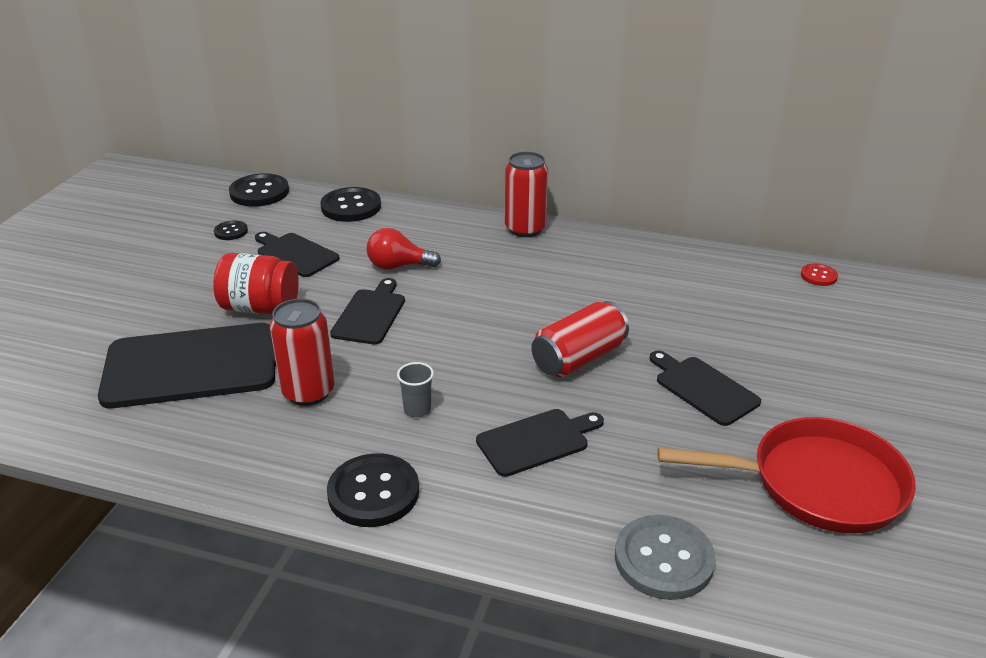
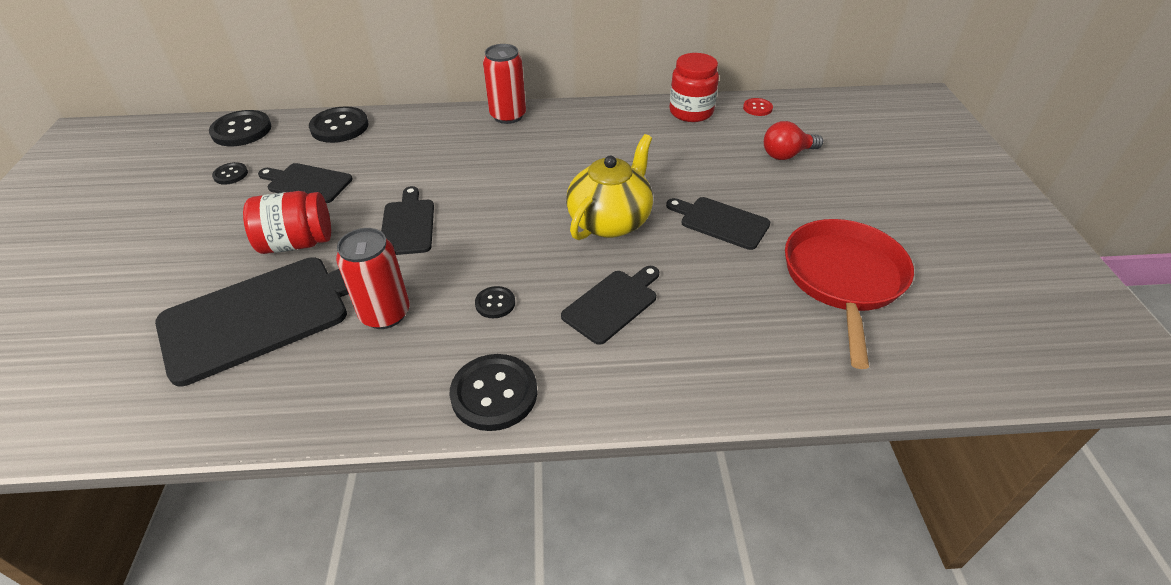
camera: 20 degrees left, 10 degrees up
red light bulb [367,228,441,270] -> red light bulb moved to [764,121,823,160]
grey cup [397,362,434,417] -> black button [475,286,515,318]
red can [531,301,629,377] -> yellow teapot [566,134,653,240]
grey button [615,515,716,600] -> none
red pan [657,417,916,533] -> red pan turned 60 degrees counterclockwise [785,219,914,369]
none -> red jar [669,53,719,122]

